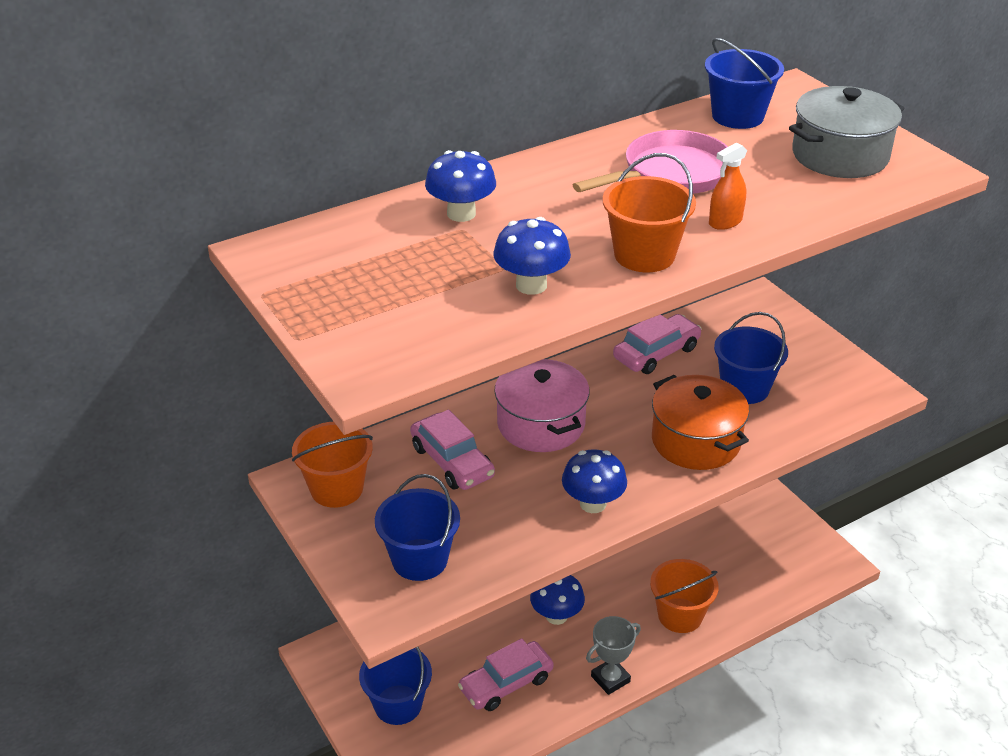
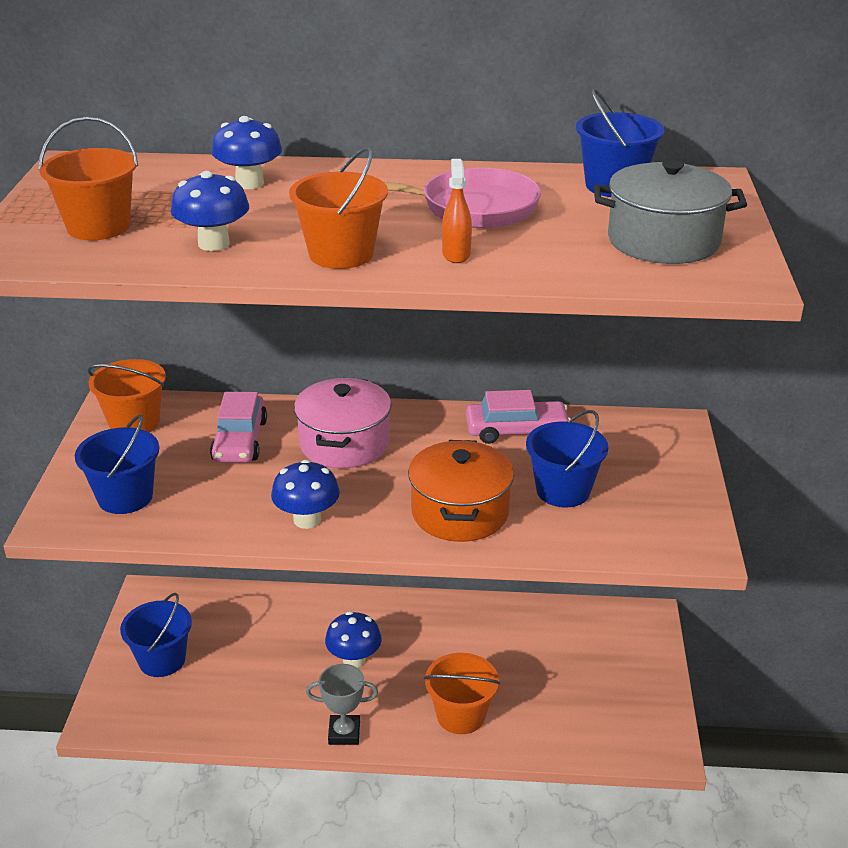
camera: 35 degrees right, 5 degrees down
pink car [458,638,554,711] -> none
orange spray bottle [709,142,747,230] -> orange spray bottle turned 90 degrees clockwise [442,159,472,263]
none -> orange bucket [39,117,138,240]

